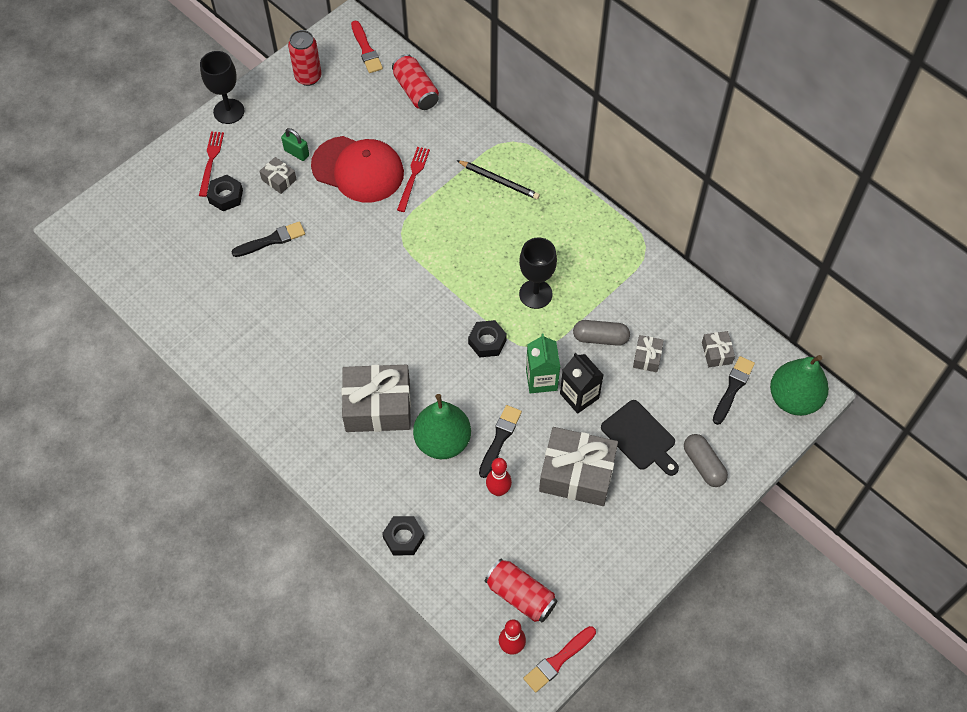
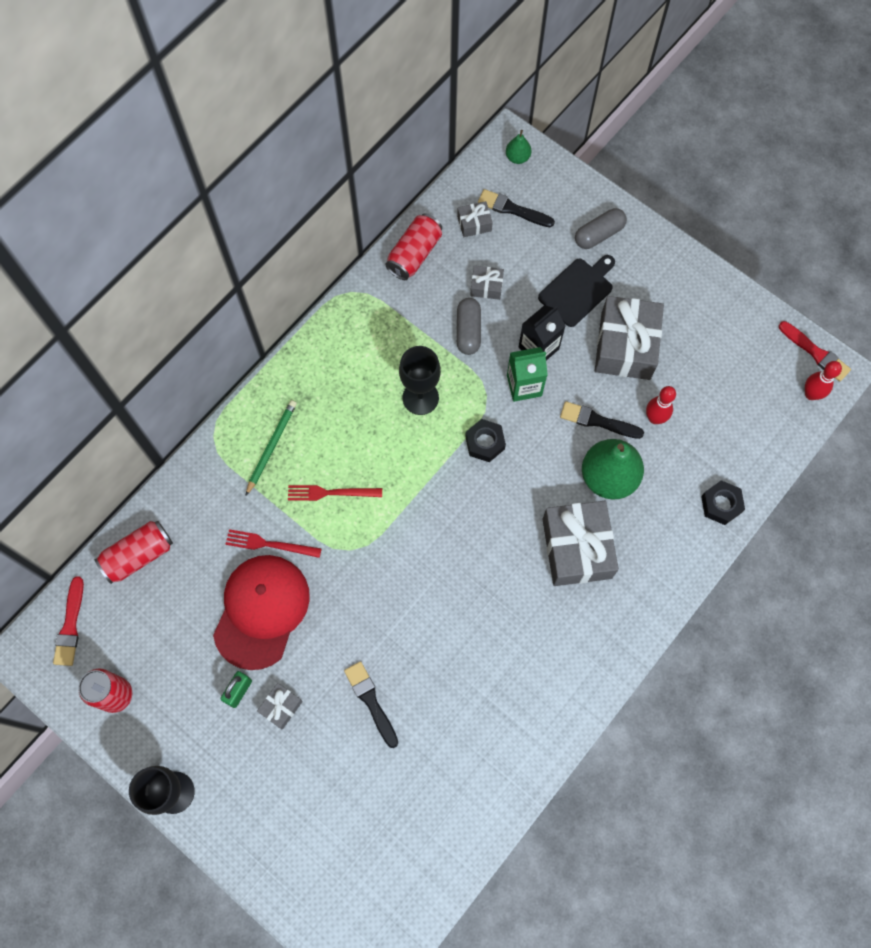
camera: 95 degrees left, 10 degrees up
red fork [199,131,224,197] -> red fork moved to [288,485,382,501]
black nut [207,175,243,211] -> none
red brush [351,20,383,73] -> red brush turned 120 degrees clockwise [53,576,84,666]
black pencil [457,160,540,200] -> green pencil [246,400,297,495]
red can [485,559,558,622] -> red can moved to [385,213,442,280]
green pear [770,355,829,416] -> green pear [506,130,531,164], size x0.47

